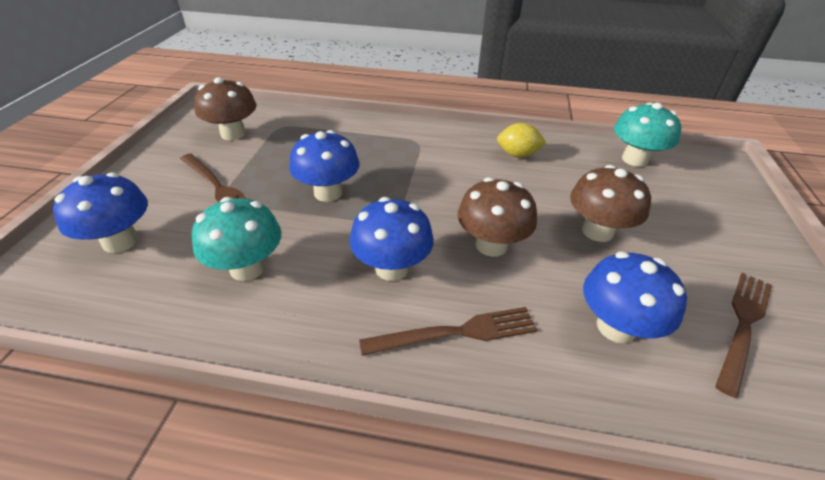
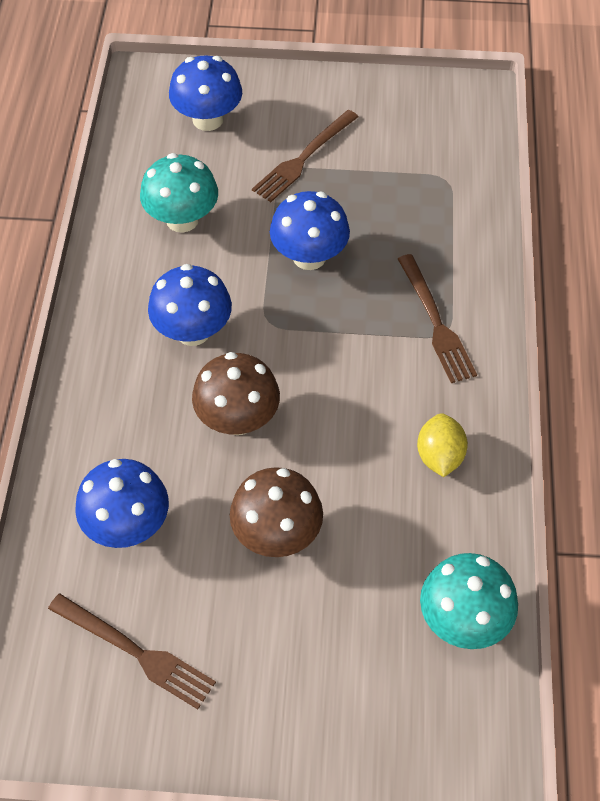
camera: 85 degrees right, 15 degrees up
brown mushroom [194,77,257,140] -> none
brown fork [359,307,537,356] -> brown fork moved to [398,254,477,383]

